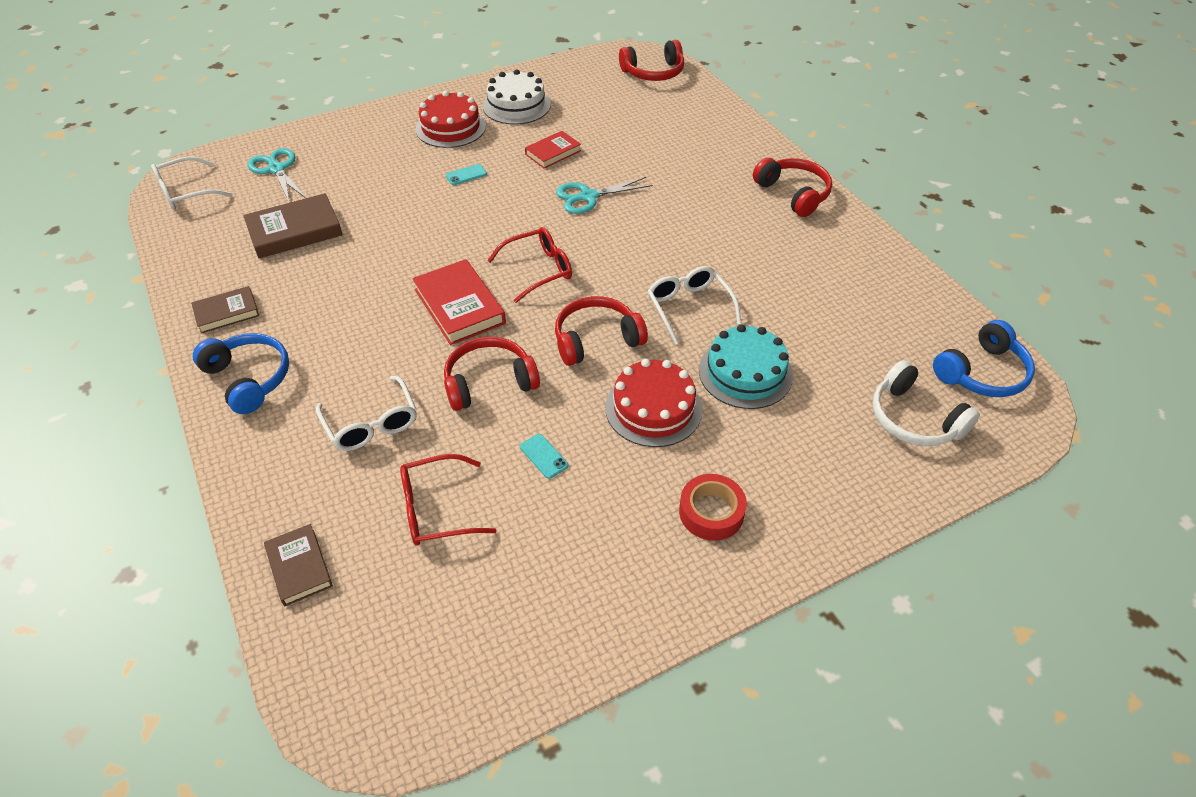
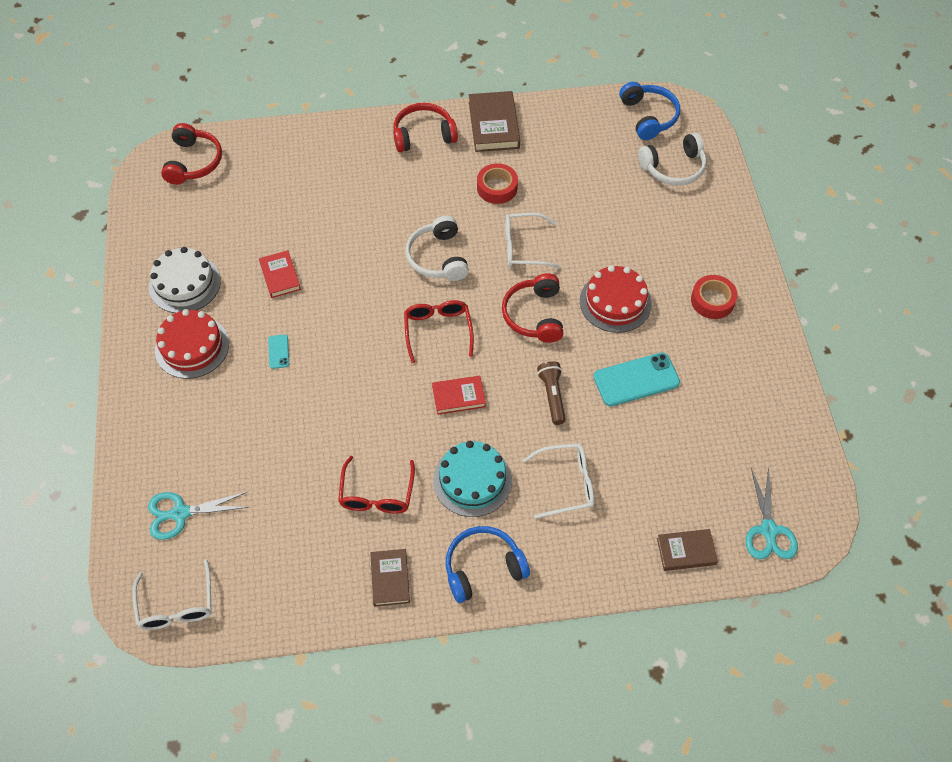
camera: 70 degrees left, 10 degrees up
brown book [243,193,343,259] -> brown book moved to [469,91,520,152]
red glasses [400,454,497,546] -> red glasses moved to [338,456,415,514]
red book [412,259,506,345] -> red book [432,376,486,415], size x0.63
red headphones [444,337,540,411] -> brown flashlight [537,361,566,425]
turquoise phone [520,434,568,479] -> turquoise phone [593,352,680,406], size x2.09
turquoise scissors [556,177,653,214] -> turquoise scissors moved to [745,467,798,559]
turquoise cake [699,324,793,409] -> turquoise cake moved to [433,441,512,517]
none -> white headphones [406,215,469,281]
none -> red tape [477,163,518,204]

